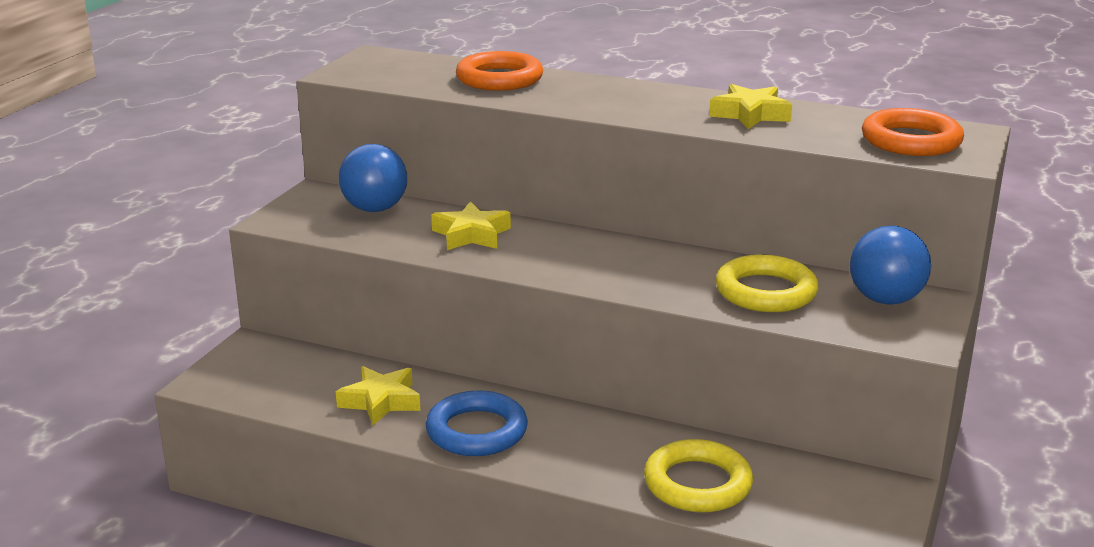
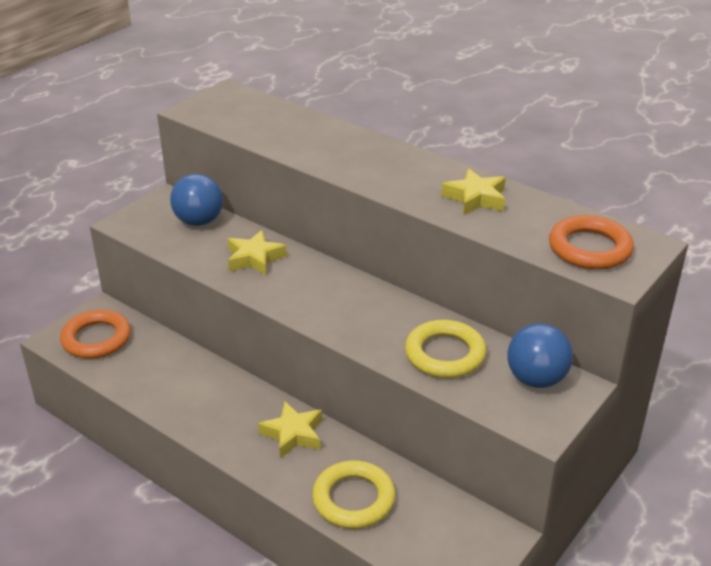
camera: 15 degrees right, 10 degrees up
yellow star [336,366,420,426] -> yellow star moved to [258,401,322,459]
blue ring [426,390,528,456] -> none
orange ring [456,51,543,91] -> orange ring moved to [60,310,131,359]

